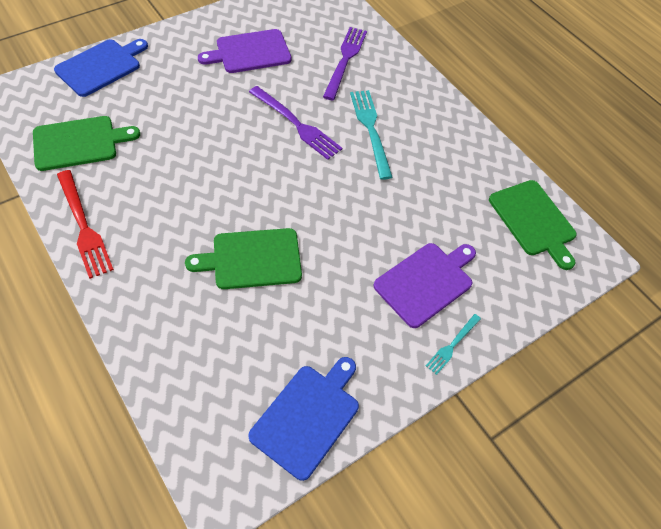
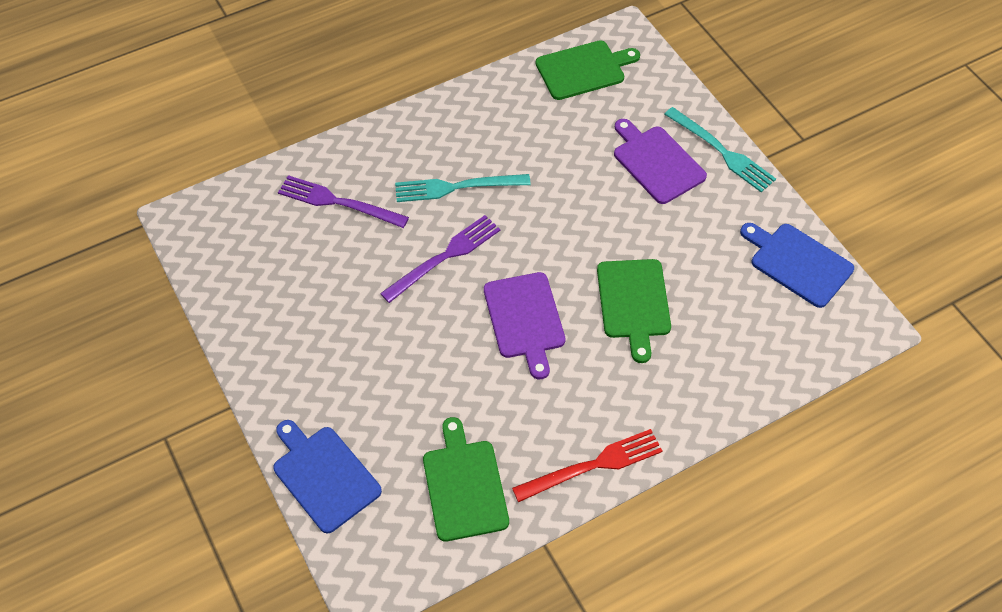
camera: 80 degrees left, 0 degrees up
purple cutting board [198,29,292,73] -> purple cutting board moved to [484,272,566,379]
turquoise fork [426,314,481,375] -> turquoise fork [664,107,776,192], size x1.82

